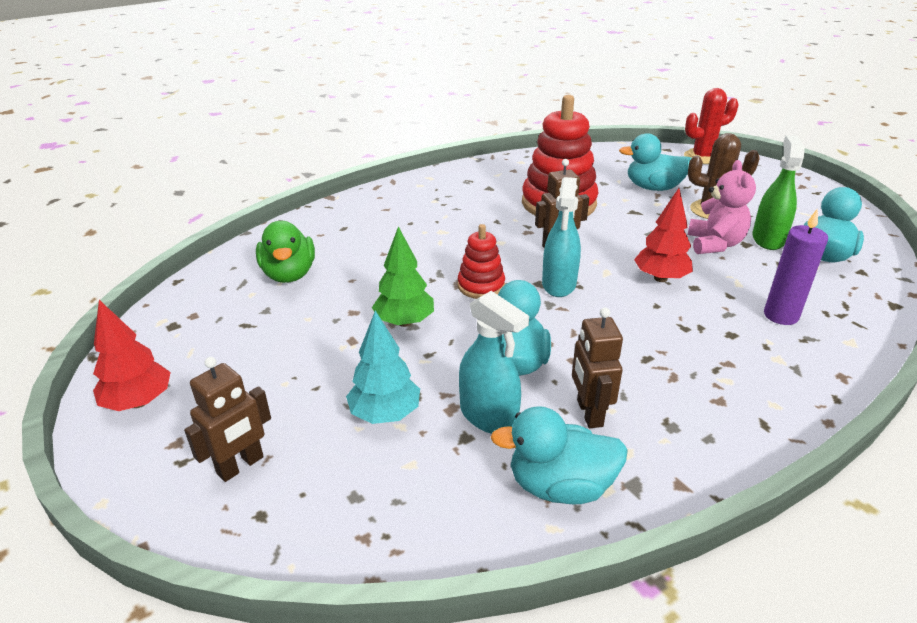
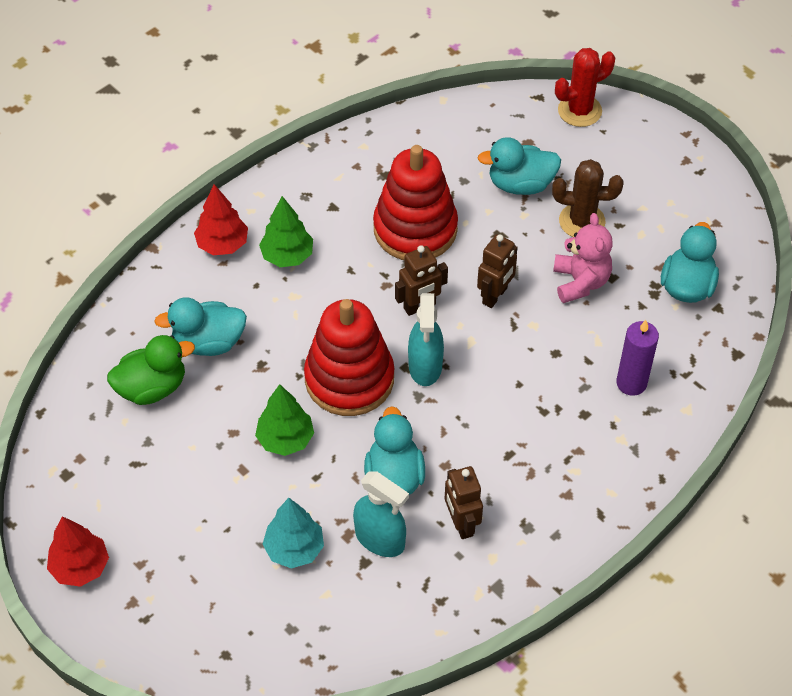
camera: 10 degrees left, 20 degrees up
brown robot [184,357,271,482] -> brown robot moved to [477,234,518,308]
green duck [256,221,315,283] -> green duck turned 90 degrees counterclockwise [107,335,195,405]
red stacking toy [458,224,505,299] -> red stacking toy [304,299,394,416], size x1.91
turquoise duck [490,406,628,504] -> turquoise duck moved to [154,297,247,356]
red tree [634,188,693,282] -> red tree moved to [194,184,248,255]
green spray bottle [752,135,805,250] -> none
none -> green tree [259,196,313,267]

